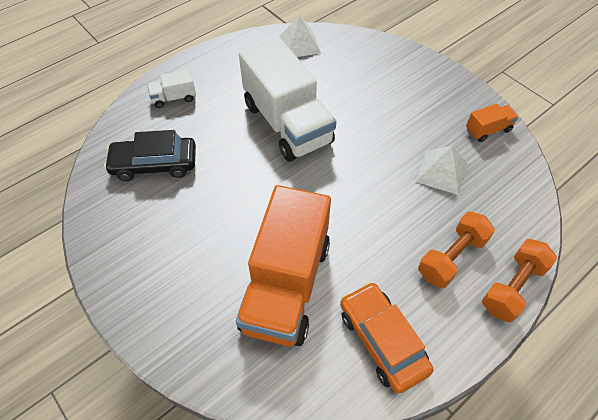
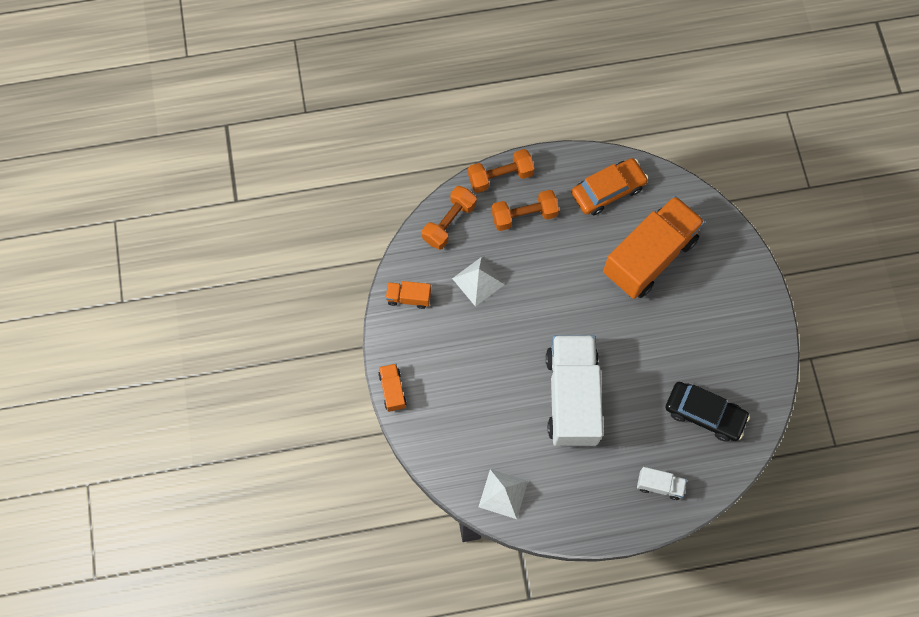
camera: 150 degrees left, 15 degrees up
orange car [340,282,433,393] -> orange car turned 120 degrees counterclockwise [571,158,648,215]
none -> orange truck [379,363,407,412]
none -> orange dumbbell [422,186,477,250]

